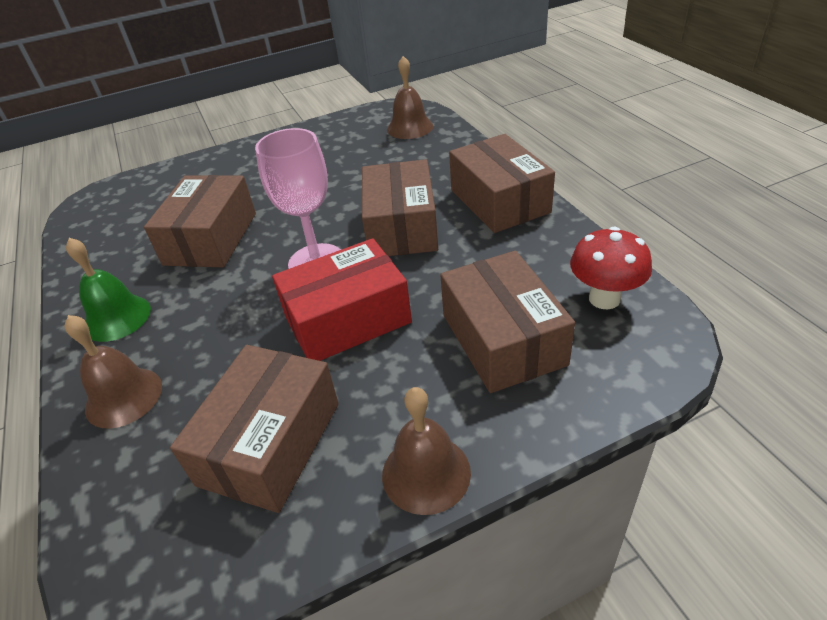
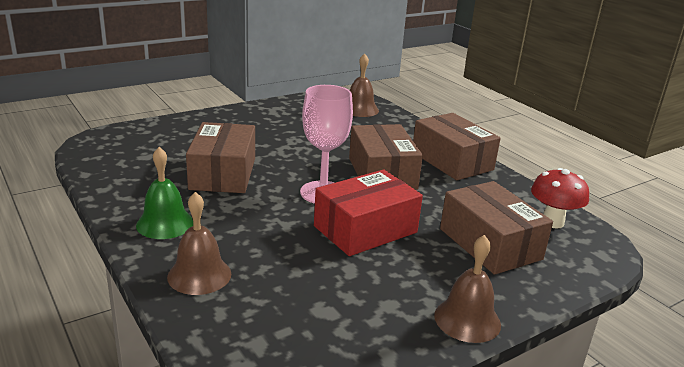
camera: 15 degrees left, 15 degrees down
brown box [170,345,339,513] -> none

